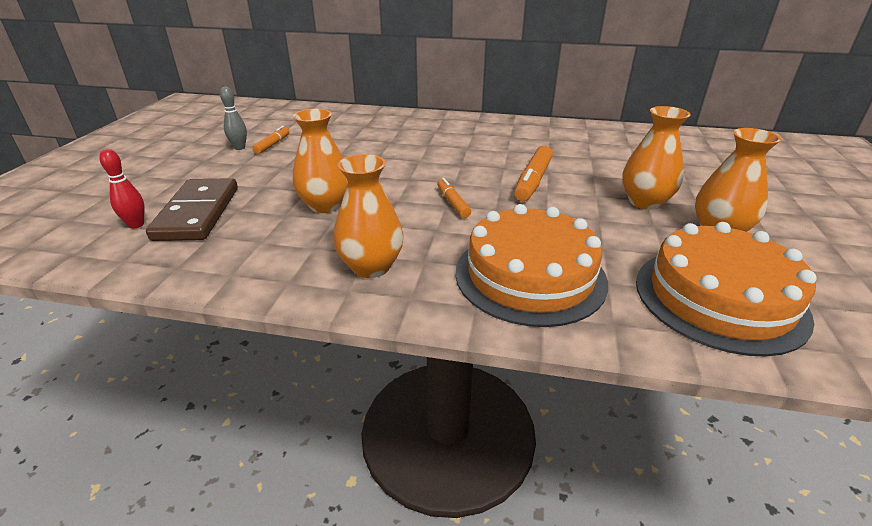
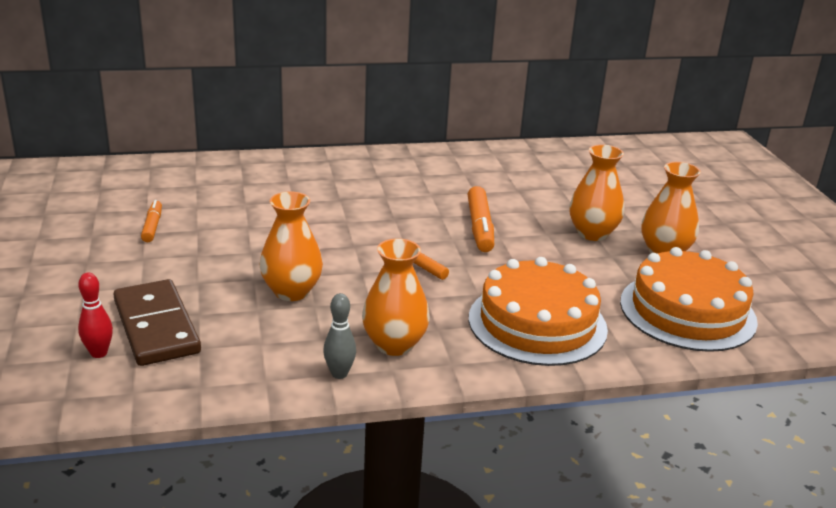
camera: 25 degrees left, 5 degrees down
grey bowling pin [220,87,247,150] -> grey bowling pin moved to [323,293,356,379]

